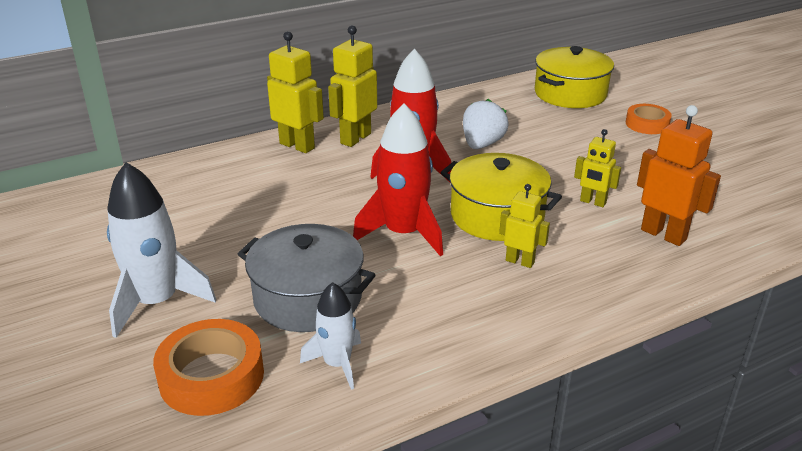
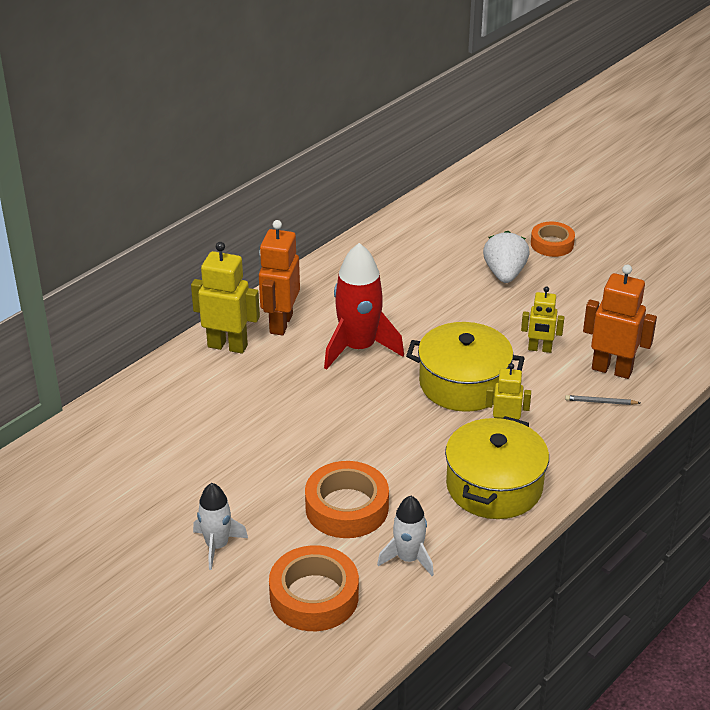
camera: 20 degrees left, 5 degrees up
white rocket [107,162,216,338] -> white rocket [193,483,248,570], size x0.59
grey pot [238,224,376,332] -> orange tape [305,461,389,538]
yellow robot [328,25,377,147] -> orange robot [259,220,300,336]
red rocket [353,103,443,256] -> none
white strawberry [463,99,509,149] -> white strawberry moved to [483,231,529,283]
yellow pot [535,46,614,108] -> yellow pot moved to [445,416,549,519]
none -> grey pencil [565,395,640,405]

